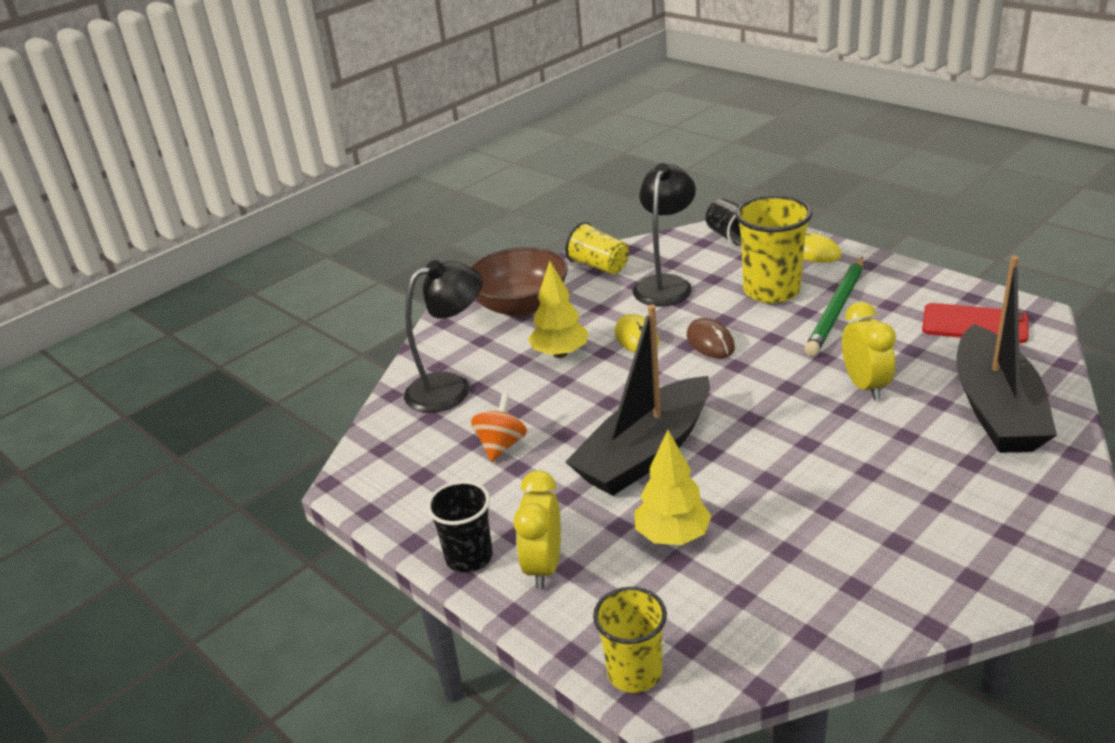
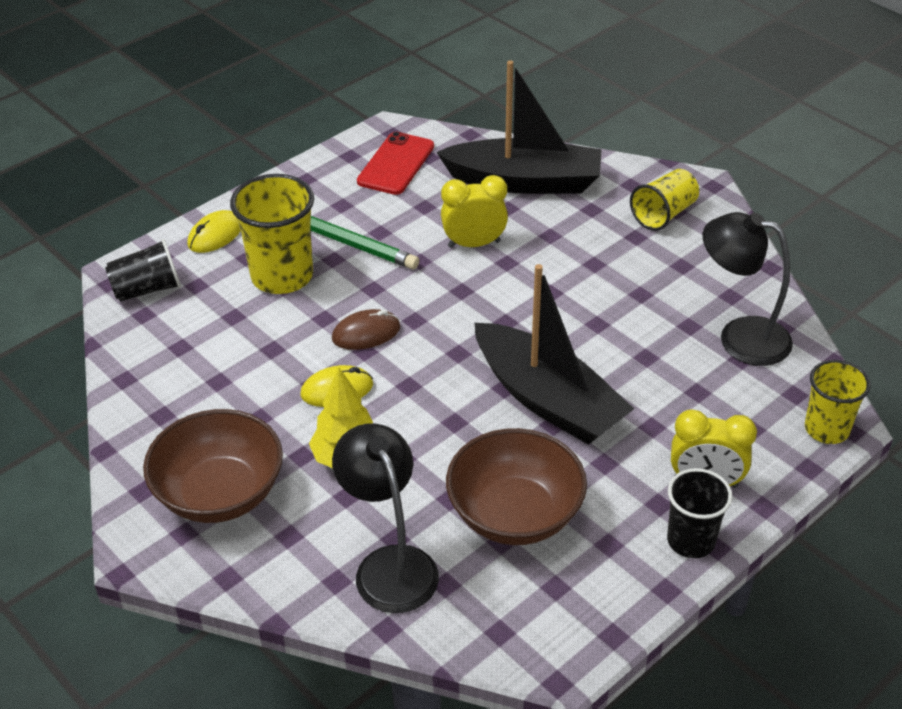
camera: 90 degrees left, 10 degrees up
orange spinning top [471,393,527,462] -> brown bowl [446,428,587,545]
yellow cup [566,222,629,274] -> yellow cup moved to [630,169,699,231]
black lamp [633,163,696,306] -> black lamp moved to [703,212,793,366]
yellow tree [634,430,711,545] -> none

